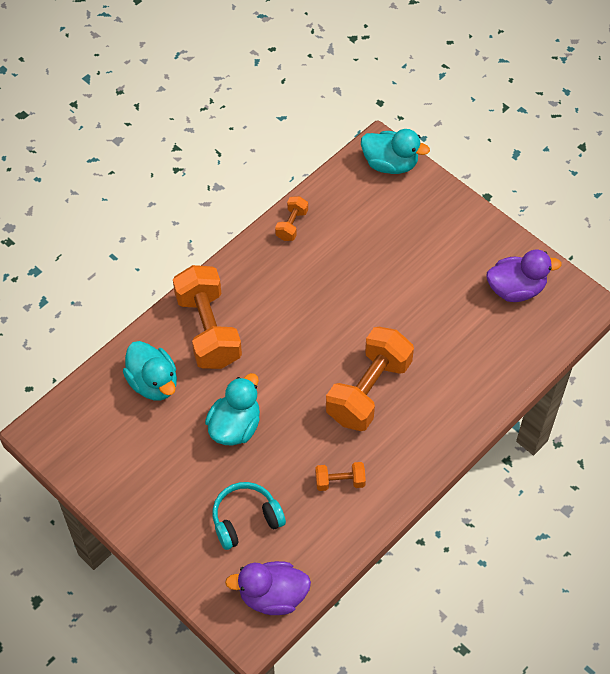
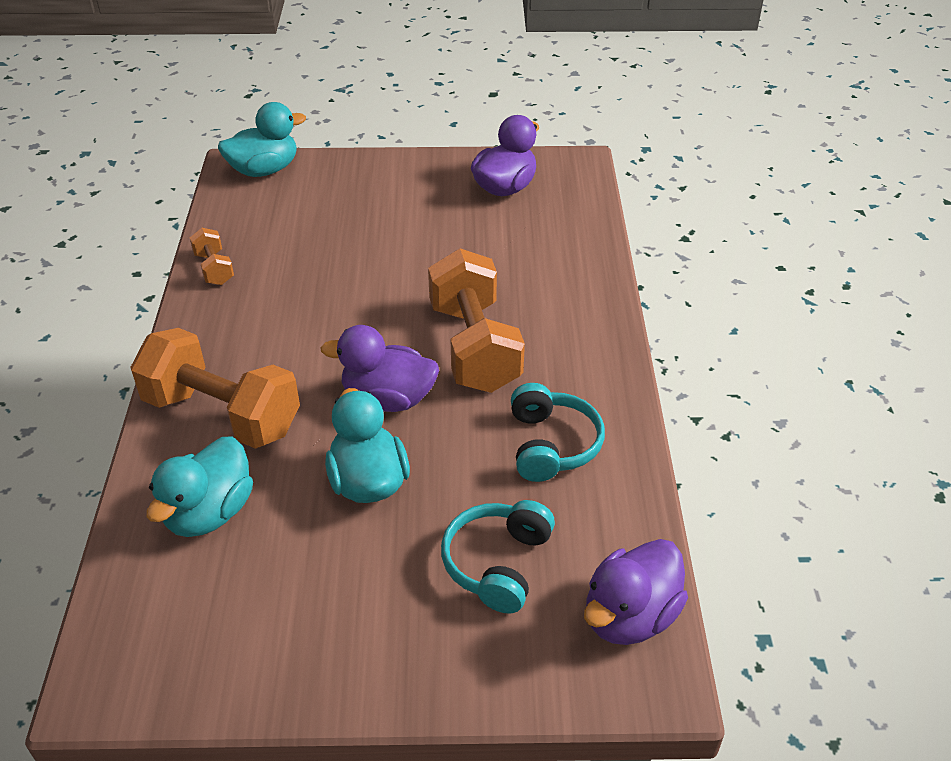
camera: 45 degrees left, 15 degrees down
turquoise duck [123,341,177,400] -> turquoise duck turned 105 degrees clockwise [146,436,253,537]
orange dumbbell [315,462,366,491] -> turquoise headphones [511,383,605,482]
none -> purple duck [320,325,439,412]

